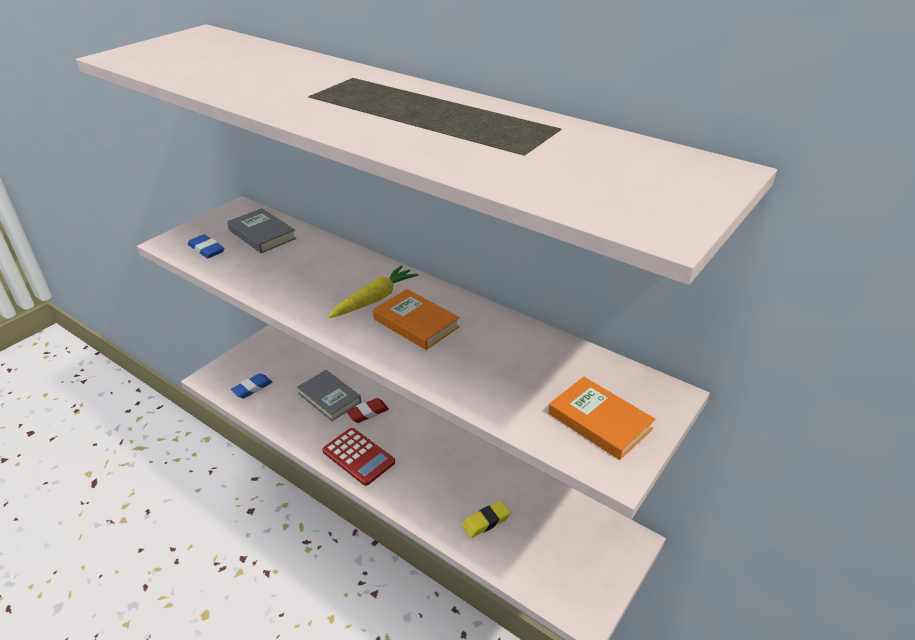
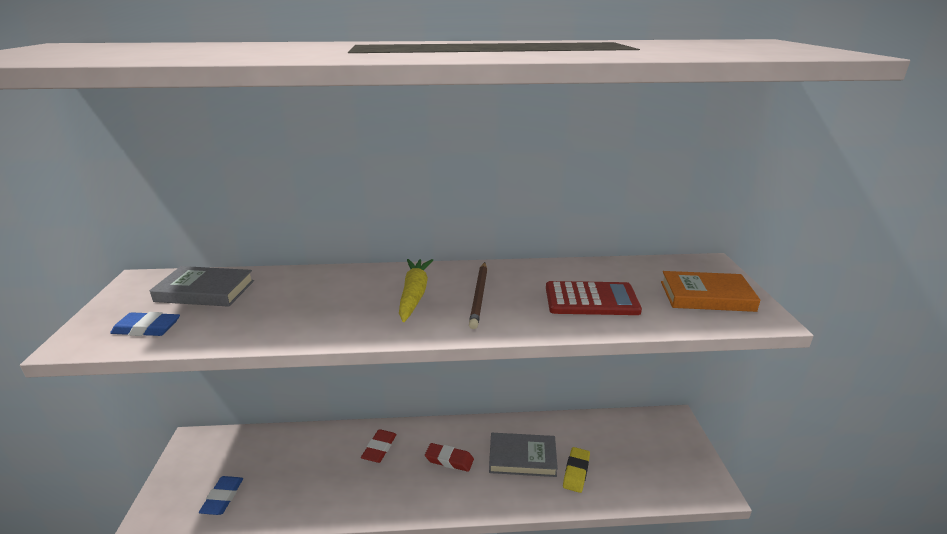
camera: 40 degrees left, 10 degrees down
grey book [297,370,361,421] -> grey book moved to [489,433,558,477]
red calculator [322,428,395,486] -> red calculator moved to [546,281,642,315]
orange book [373,289,460,350] -> brown pencil [469,262,487,329]
none -> red eraser [425,443,474,472]

